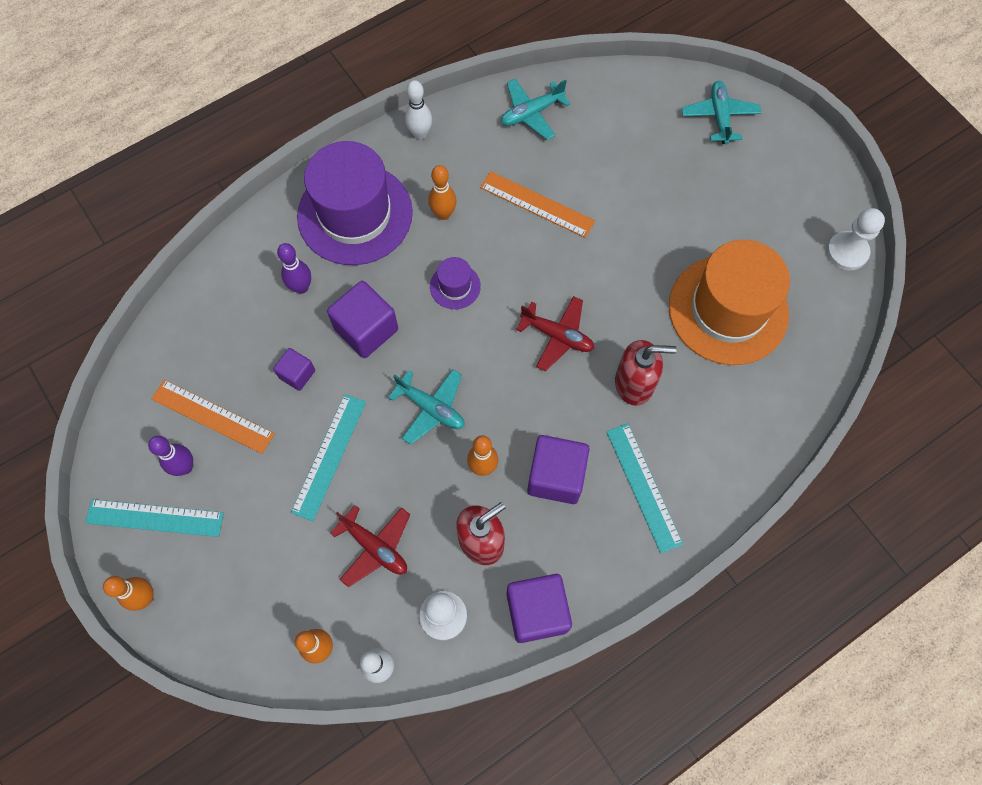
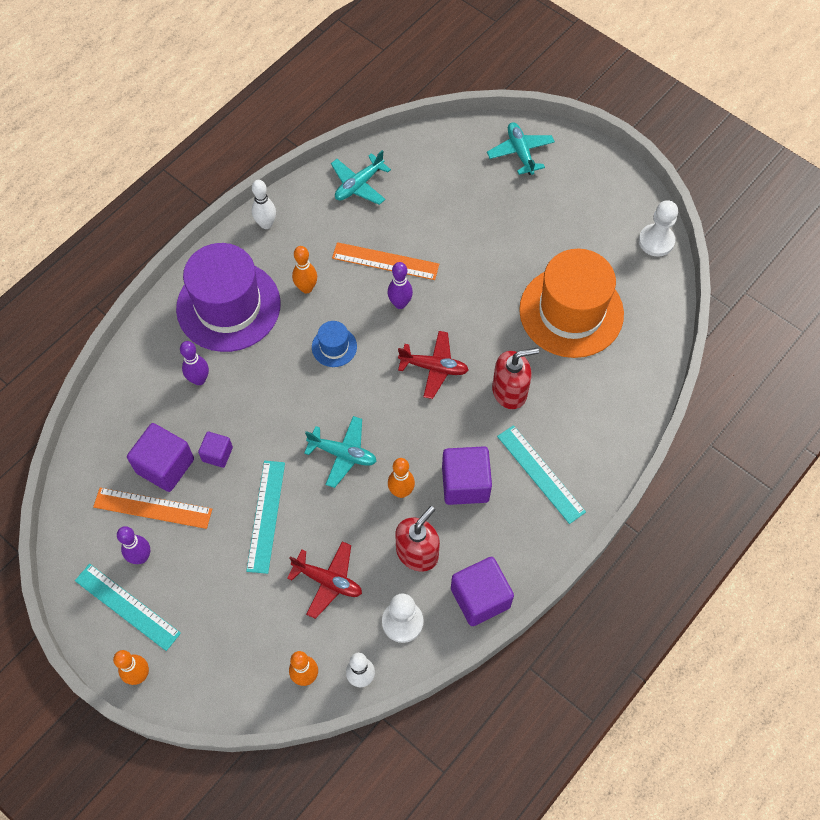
camera: 15 degrees left, 5 degrees down
turquoise ruler [85,499,224,537] -> turquoise ruler turned 45 degrees clockwise [75,564,181,651]
purple cube [327,281,398,358] -> purple cube moved to [127,423,194,492]
purple hat [430,257,481,309] -> blue hat [312,321,357,367]
none -> purple bowling pin [388,262,413,309]

